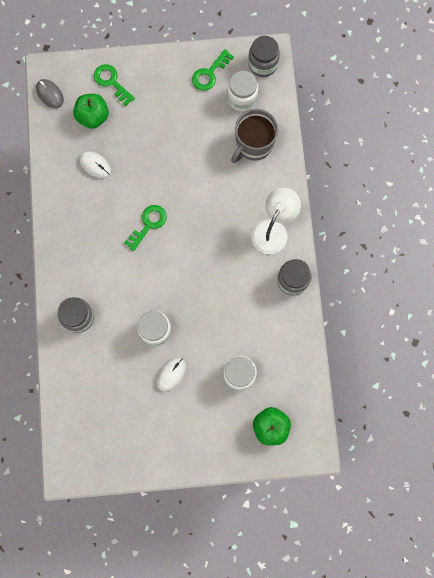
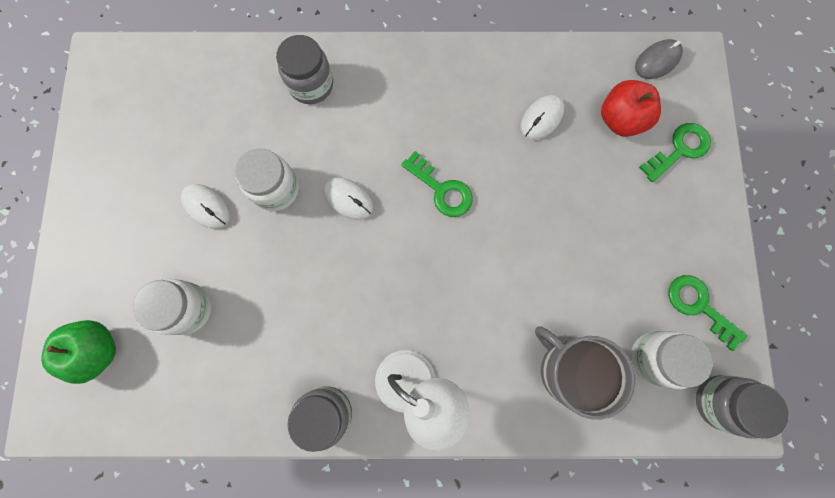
camera: 95 degrees right, 0 degrees up
green apple [73,94,109,129] -> red apple [601,80,661,137]
none -> white mouse [323,177,373,220]

